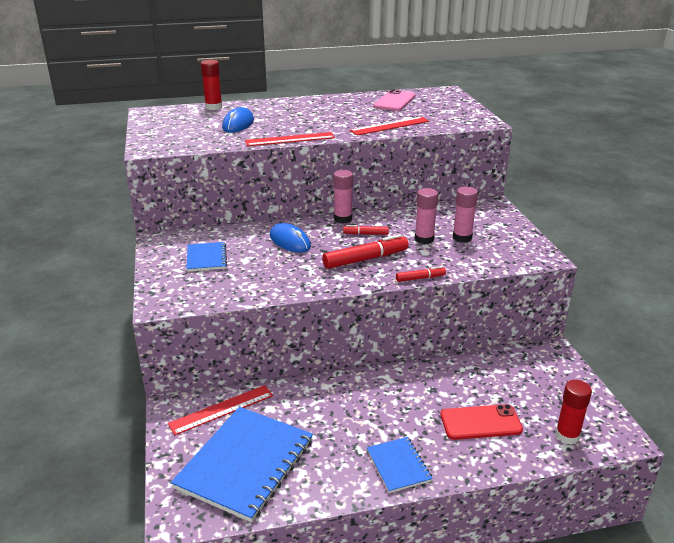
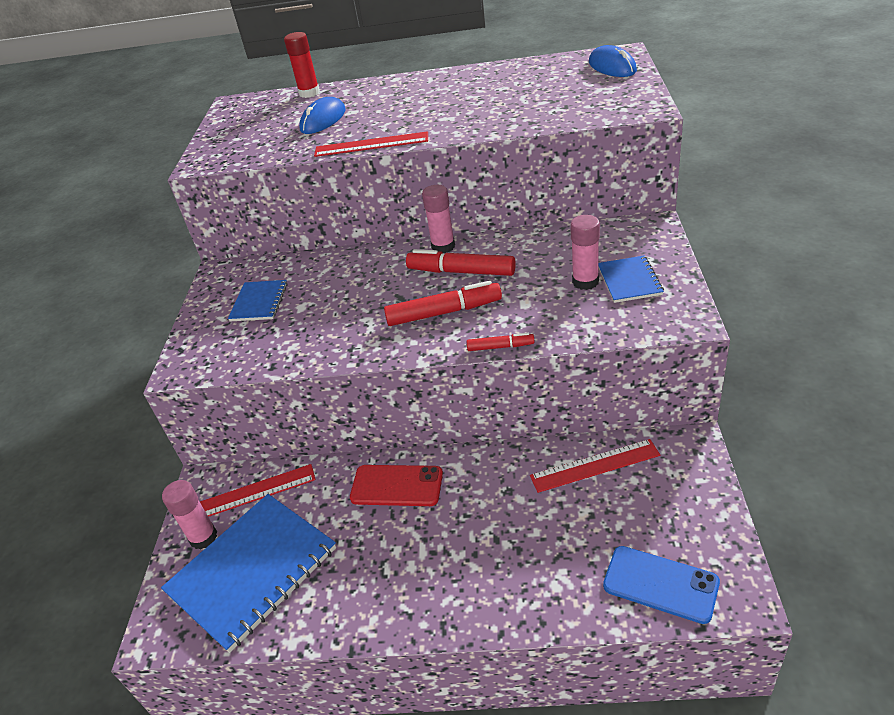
camera: 20 degrees right, 10 degrees up
blue mouse [270,223,311,253] -> blue mouse moved to [589,45,637,77]
red marker [343,225,389,235] -> red marker [406,249,516,276], size x1.86
red ruler [350,117,429,135] -> red ruler moved to [530,439,660,493]
blue notebook [367,437,433,493] -> blue notebook moved to [599,255,664,303]
pink phone [373,89,416,111] -> none
pink glue stick [415,188,438,244] -> pink glue stick moved to [162,480,217,549]
red phone [440,404,523,440] -> red phone moved to [350,465,443,506]
red glue stick [555,380,592,445] -> blue phone [603,546,720,624]

